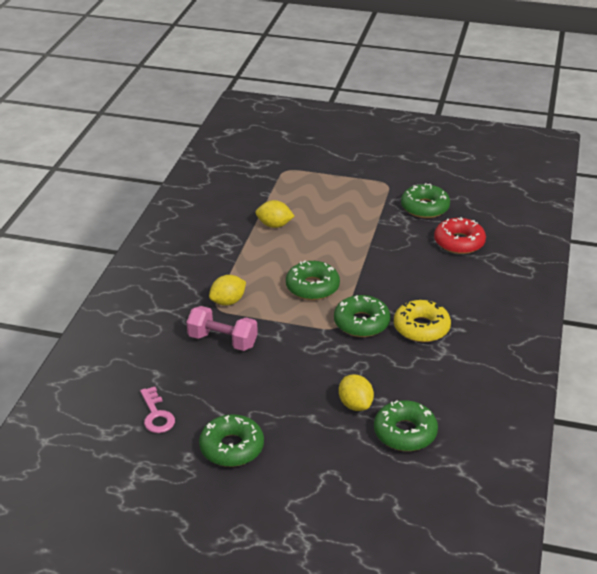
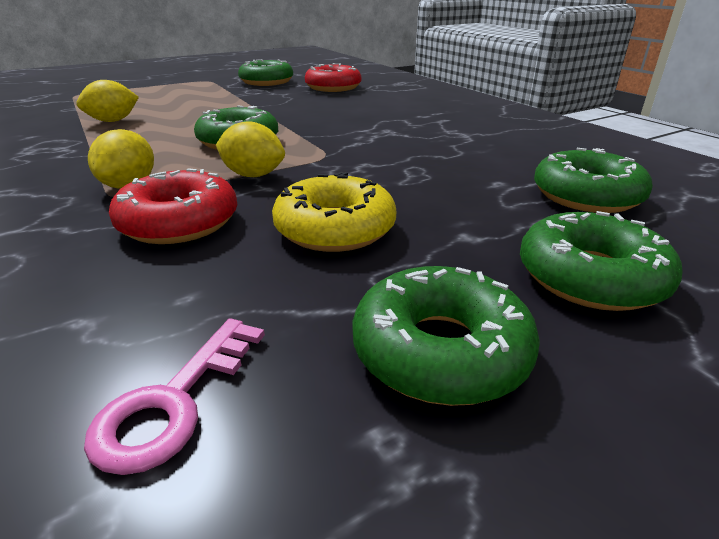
camera: 45 degrees left, 5 degrees down
pink key [140,387,175,433] -> pink key turned 90 degrees clockwise [84,318,265,475]
pink dumbbell [186,306,258,351] -> red donut [109,168,237,244]
green donut [334,295,390,337] -> green donut moved to [520,211,683,311]
yellow lemon [339,374,374,411] -> yellow lemon moved to [216,121,285,177]
yellow donut [394,300,451,342] -> yellow donut moved to [272,172,397,252]

